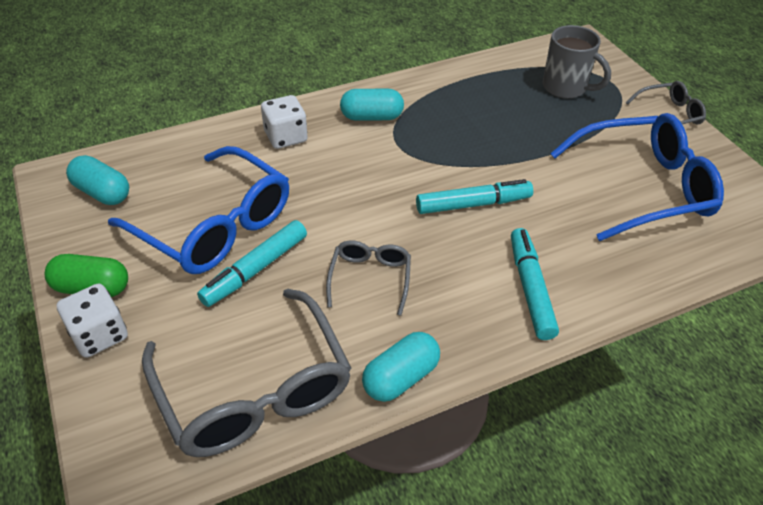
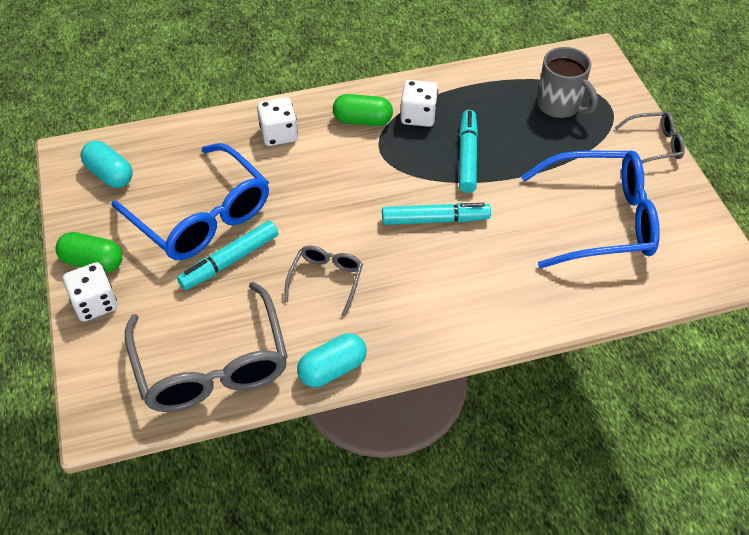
camera: 10 degrees right, 5 degrees up
turquoise capsule [340,89,404,121] -> green capsule [333,94,393,126]
turquoise marker [511,228,559,340] -> turquoise marker moved to [459,110,478,193]
none -> white dice [401,80,438,127]

